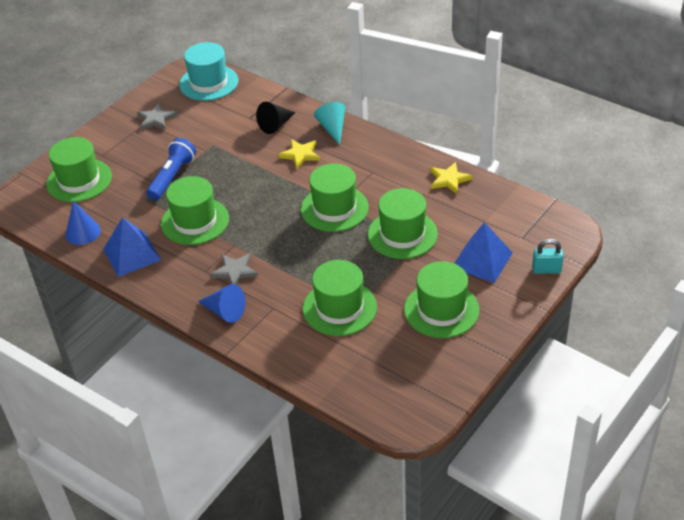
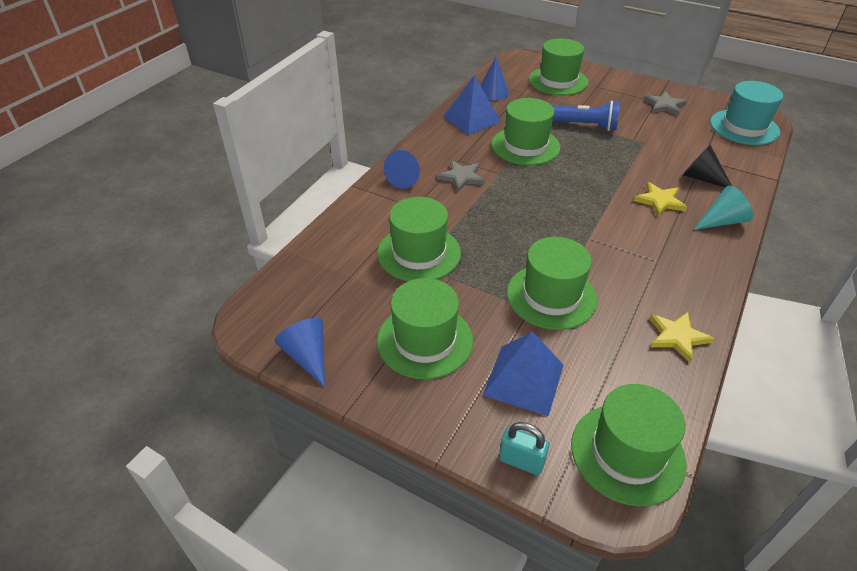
camera: 80 degrees right, 0 degrees up
green hat [301,163,369,232] -> green hat moved to [571,384,687,506]
turquoise padlock [532,239,564,274] -> turquoise padlock turned 60 degrees counterclockwise [499,422,549,475]
none -> blue cone [274,318,325,387]

